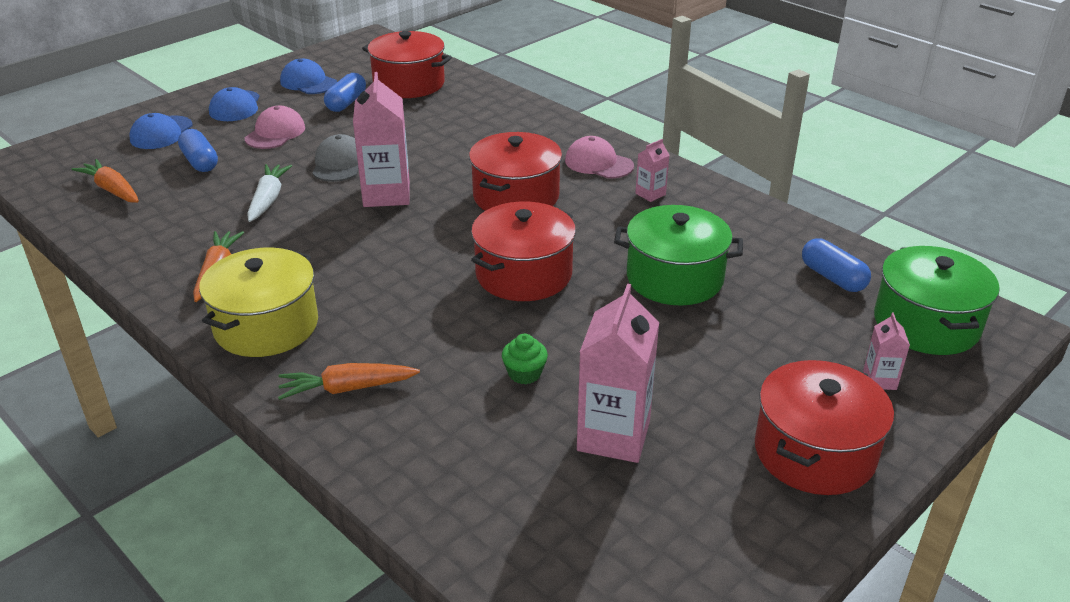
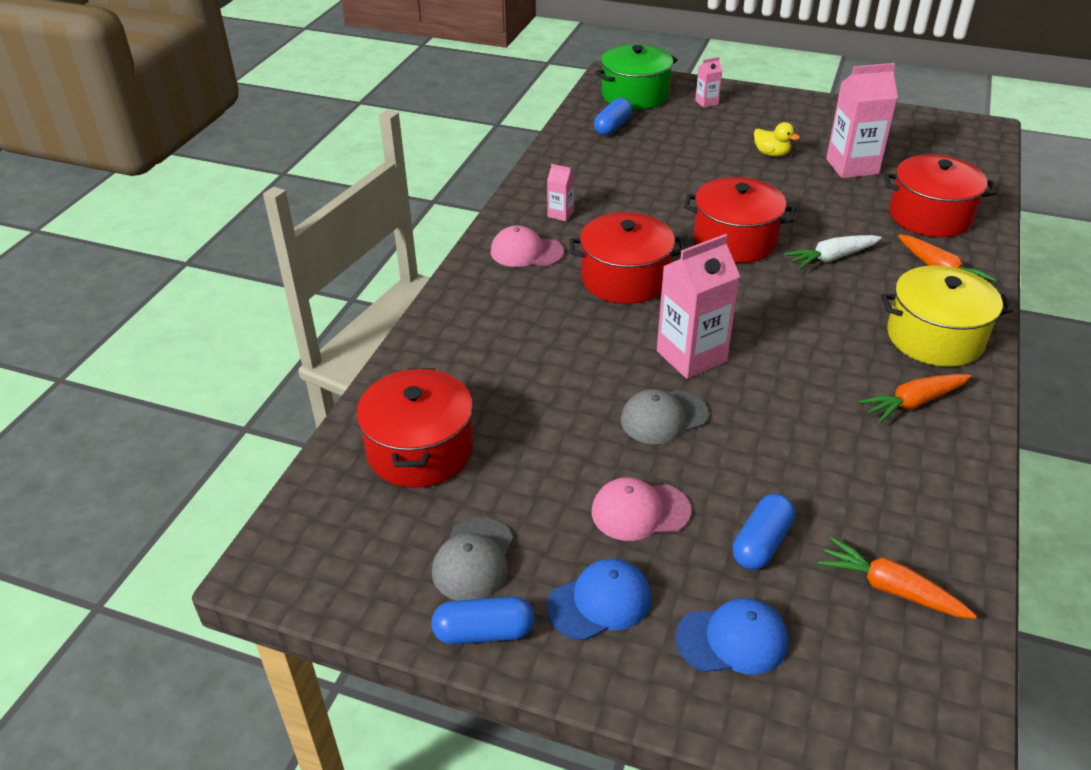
camera: 115 degrees left, 5 degrees up
orange carrot [72,159,139,203] -> orange carrot turned 105 degrees clockwise [818,537,977,619]
white carrot [247,164,292,222] -> white carrot moved to [784,235,882,270]
blue cap [280,58,337,94] -> grey cap [432,517,513,601]
blue capsule [324,73,366,112] -> blue capsule moved to [431,597,535,644]
green cupcake [502,334,548,384] -> none
pink cap [565,136,634,179] -> pink cap turned 90 degrees clockwise [491,225,564,267]
green pot [614,205,743,306] -> none
red pot [755,360,894,495] -> red pot moved to [884,155,996,237]
none -> yellow duck [754,122,800,157]

